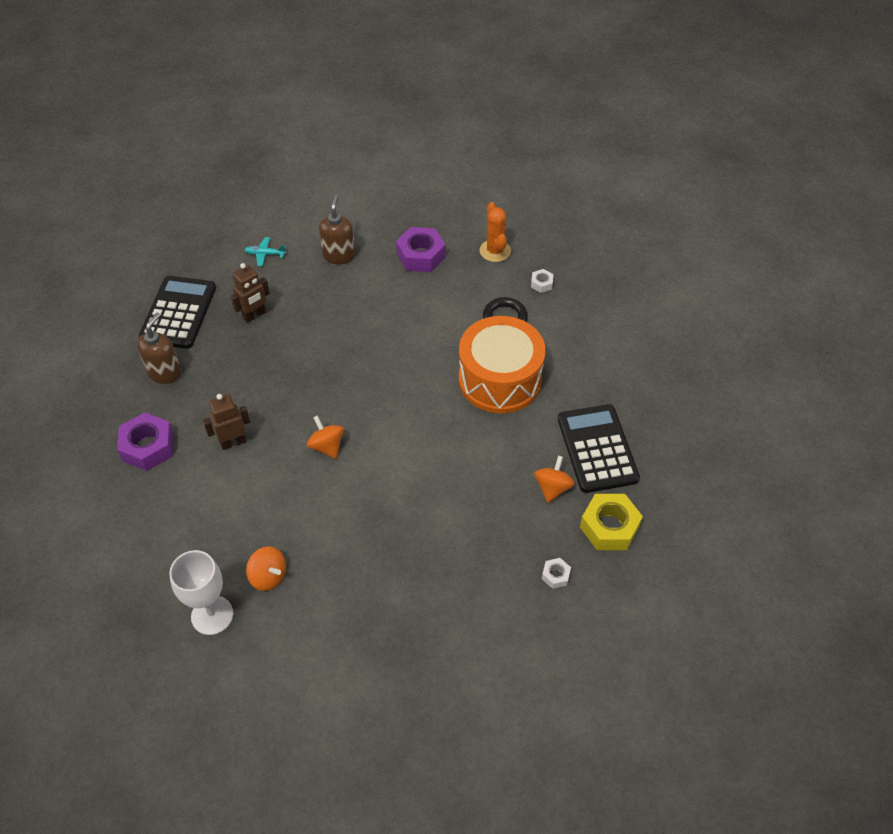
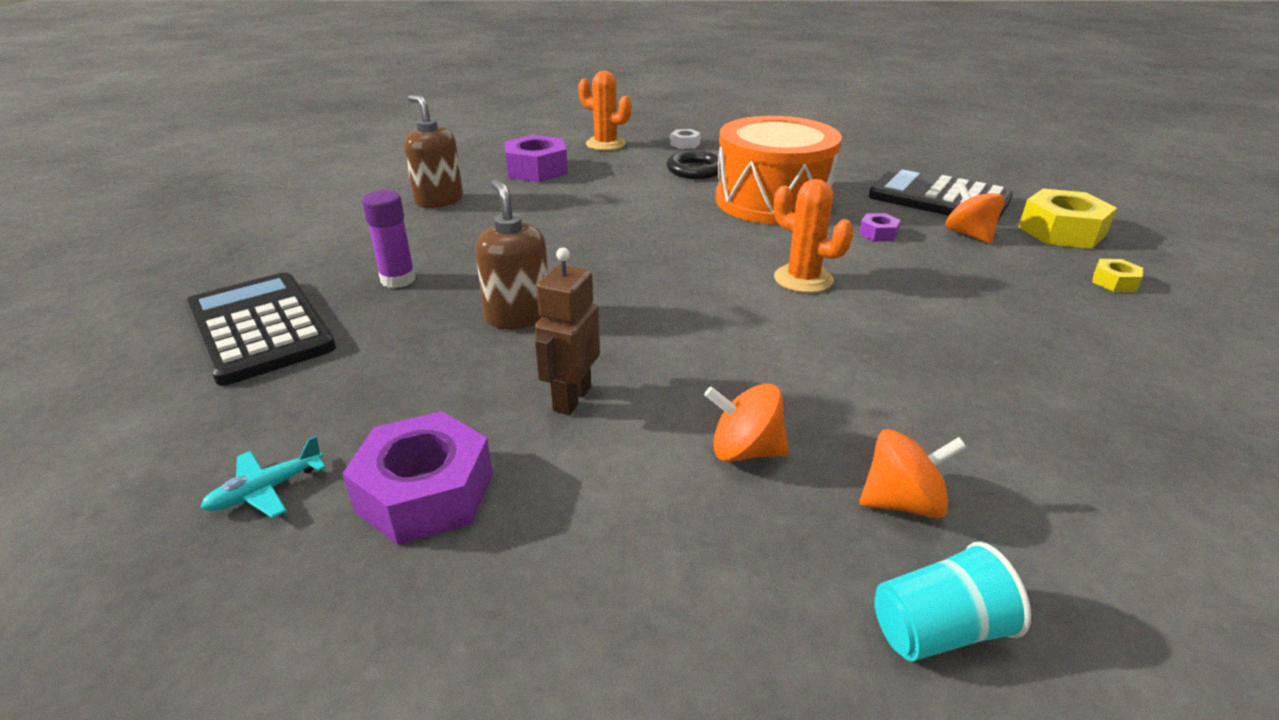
camera: 45 degrees left, 20 degrees down
brown soap dispenser [137,313,181,384] -> brown soap dispenser moved to [475,179,548,329]
white goblet [169,550,233,635] -> turquoise cup [874,542,1031,661]
brown robot [230,263,270,323] -> purple glue stick [362,190,416,288]
turquoise plane [244,237,286,266] -> turquoise plane moved to [200,436,326,518]
orange spinning top [307,415,344,459] -> orange spinning top moved to [704,383,789,462]
white nut [542,558,571,589] -> yellow nut [1092,259,1143,292]
none -> orange cactus [774,179,853,293]
none -> purple nut [859,213,901,242]

